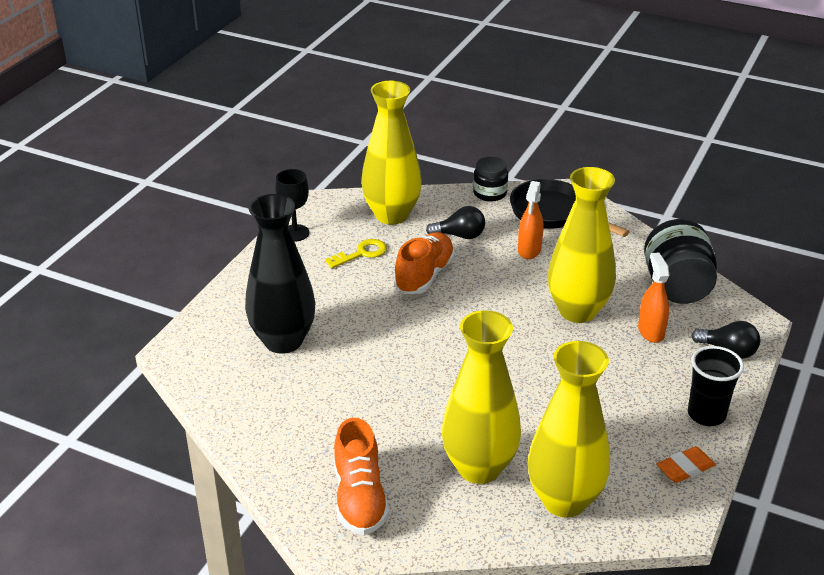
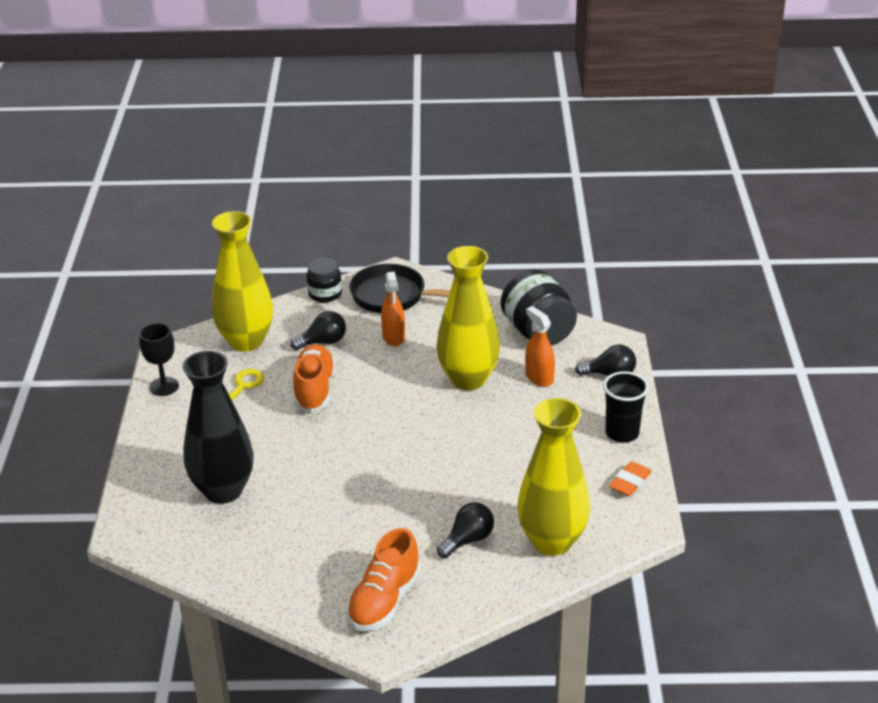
camera: 25 degrees left, 0 degrees up
orange shoe [334,418,389,535] -> orange shoe turned 60 degrees clockwise [347,528,420,631]
yellow vase [441,310,521,484] -> black light bulb [437,502,494,558]

